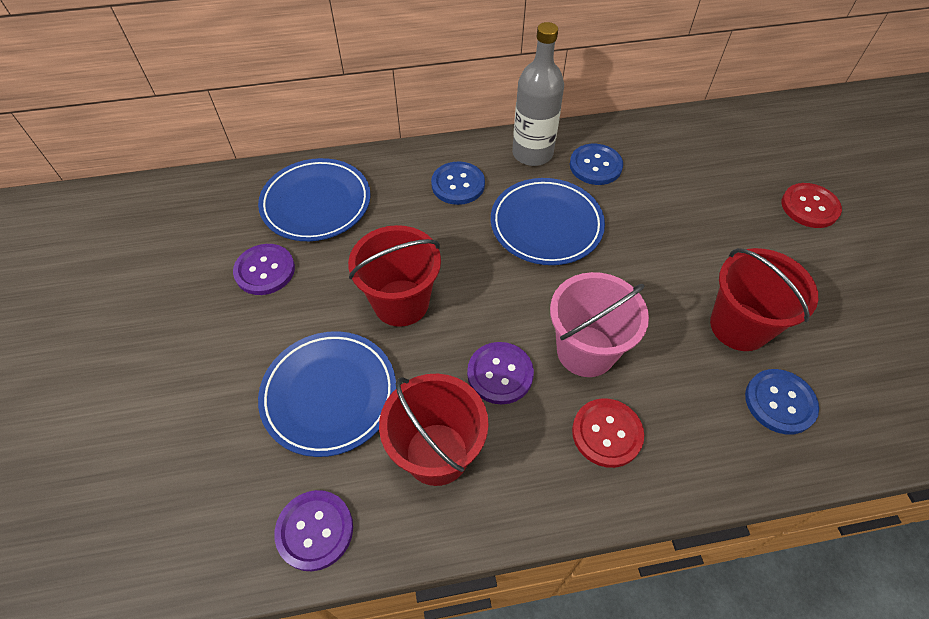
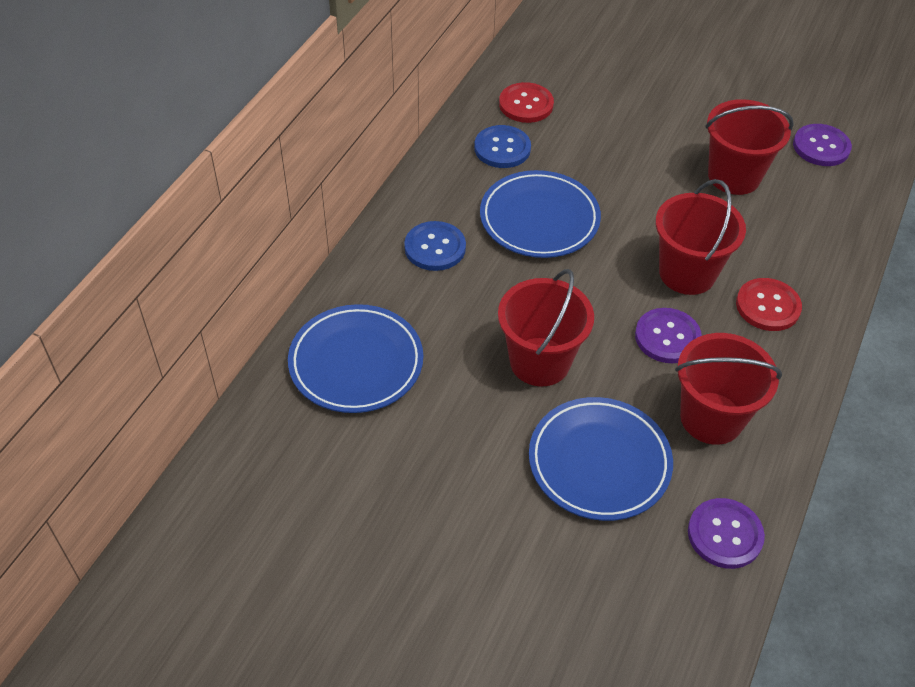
camera: 55 degrees left, 5 degrees down
purple button [233,244,295,295] -> purple button moved to [793,124,852,166]
grey bottle [512,22,564,166] -> none
pink bucket [550,272,649,377] -> red bucket [655,179,746,295]
blue button [745,369,819,435] -> none
red button [782,183,842,228] -> red button moved to [499,82,554,123]

